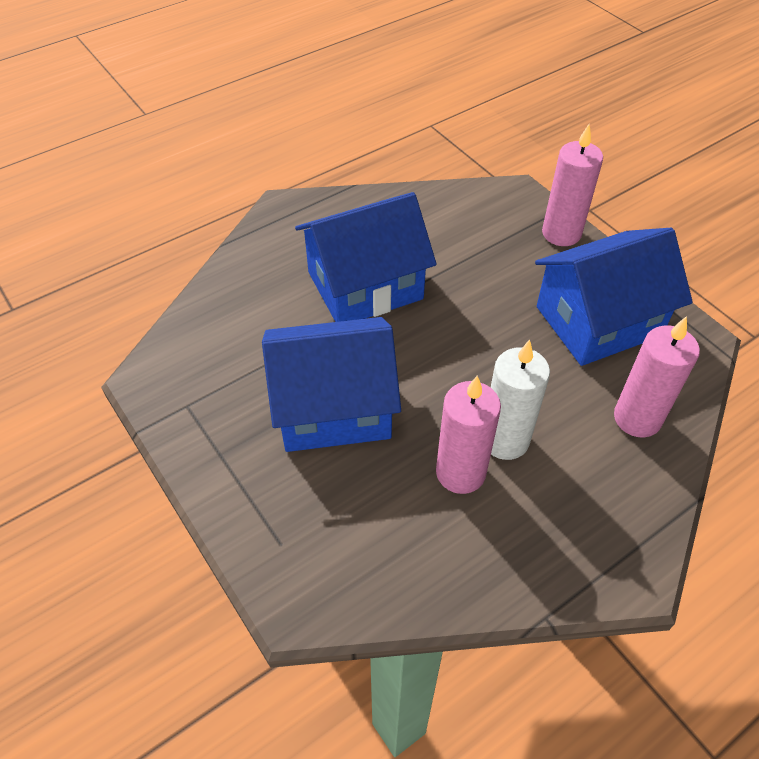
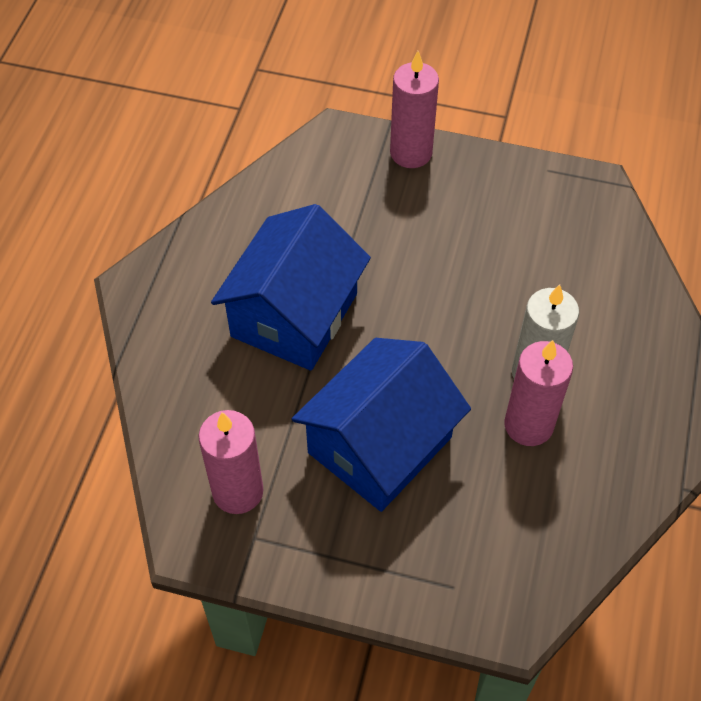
camera: 40 degrees left, 5 degrees up
blue house [535,228,693,366] -> none
pink candle [614,316,700,437] -> pink candle moved to [199,410,263,514]

